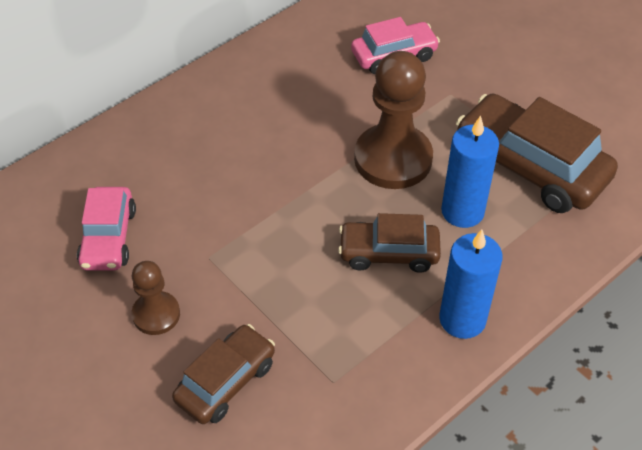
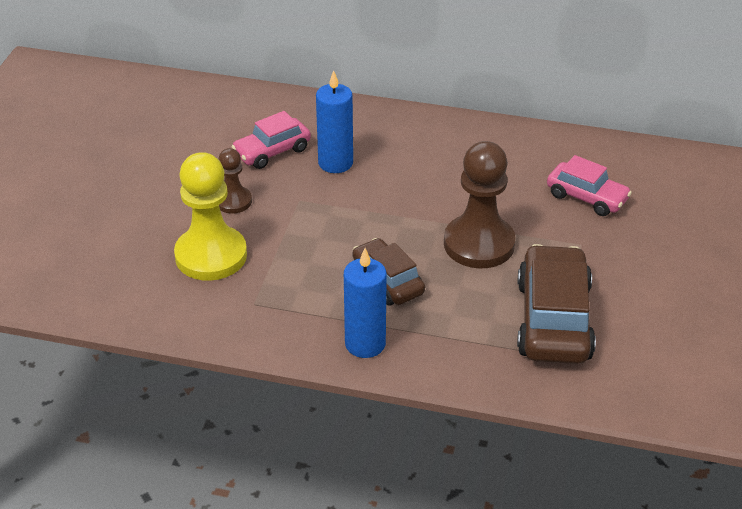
camera: 55 degrees right, 10 degrees down
brown car [172,324,275,424] -> yellow pawn [174,152,247,281]
blue candle [441,116,499,228] -> blue candle moved to [316,70,353,173]

